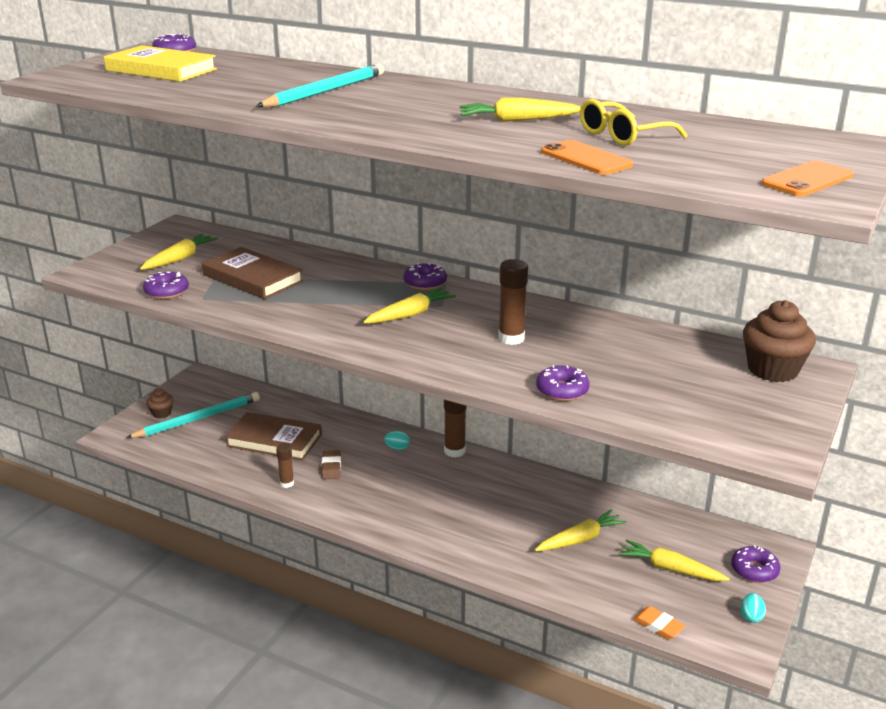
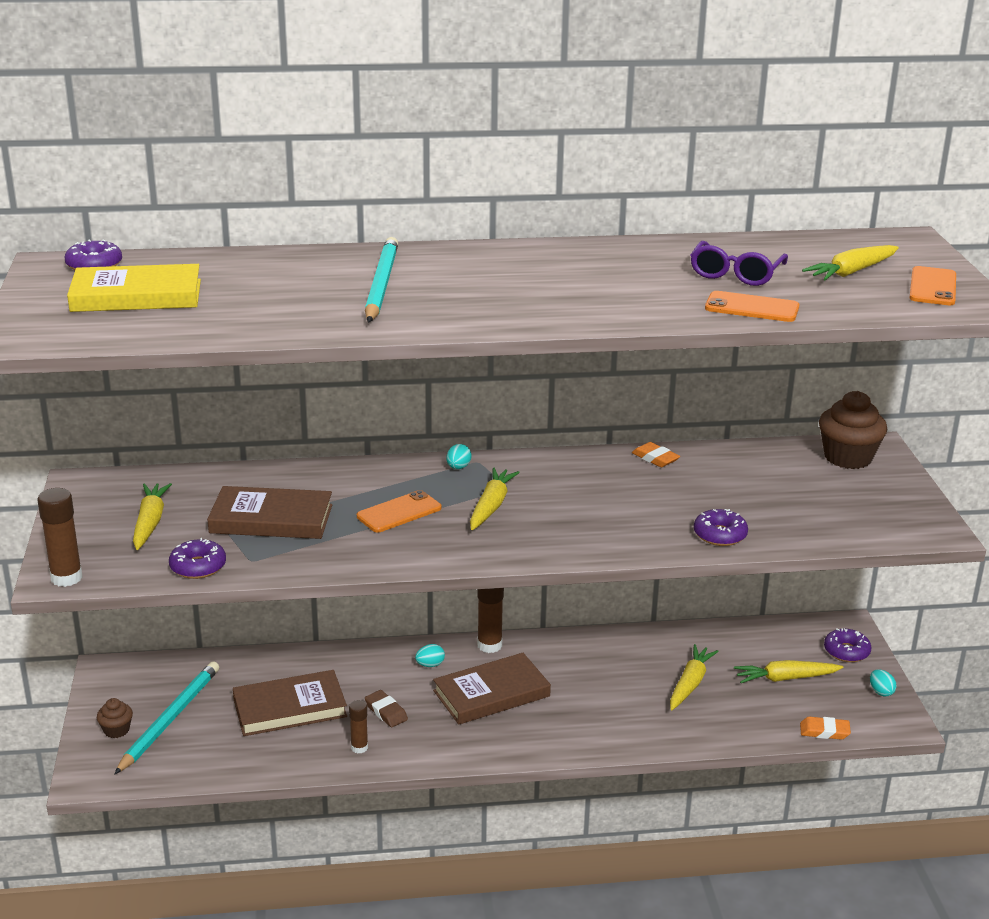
camera: 35 degrees left, 0 degrees up
purple donut [403,263,447,290] -> turquoise egg [446,444,472,469]
yellow carrot [459,97,581,122] -> yellow carrot moved to [802,245,899,280]
brown glue stick [498,259,528,345] -> brown glue stick moved to [37,488,83,587]
yellow glasses [580,99,687,146] -> purple glasses [690,241,788,286]
none -> orange phone [357,490,441,532]
none -> brown book [433,653,551,725]
none -> orange eraser [632,442,680,467]

